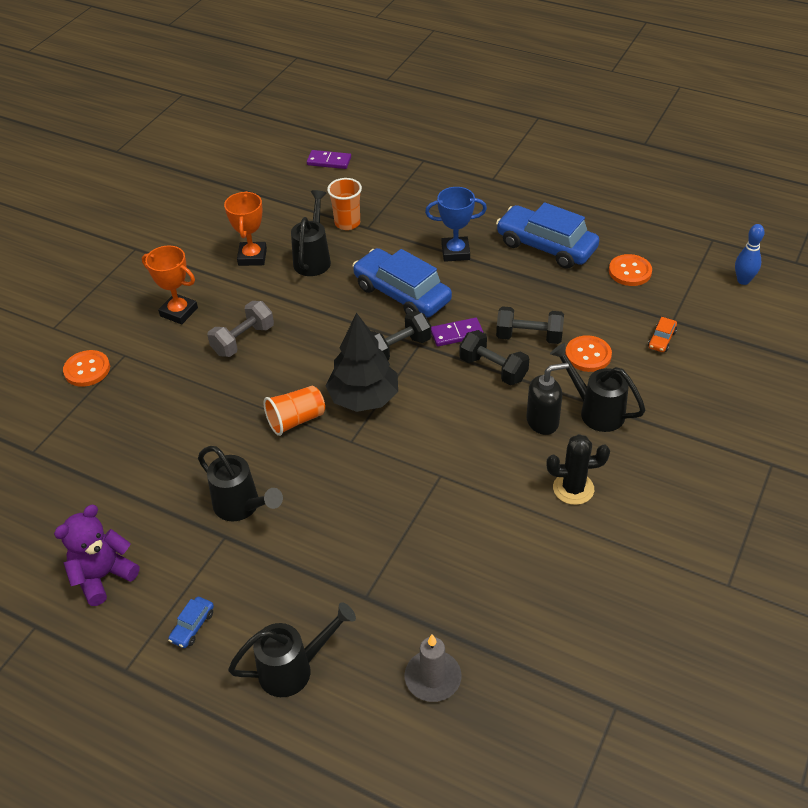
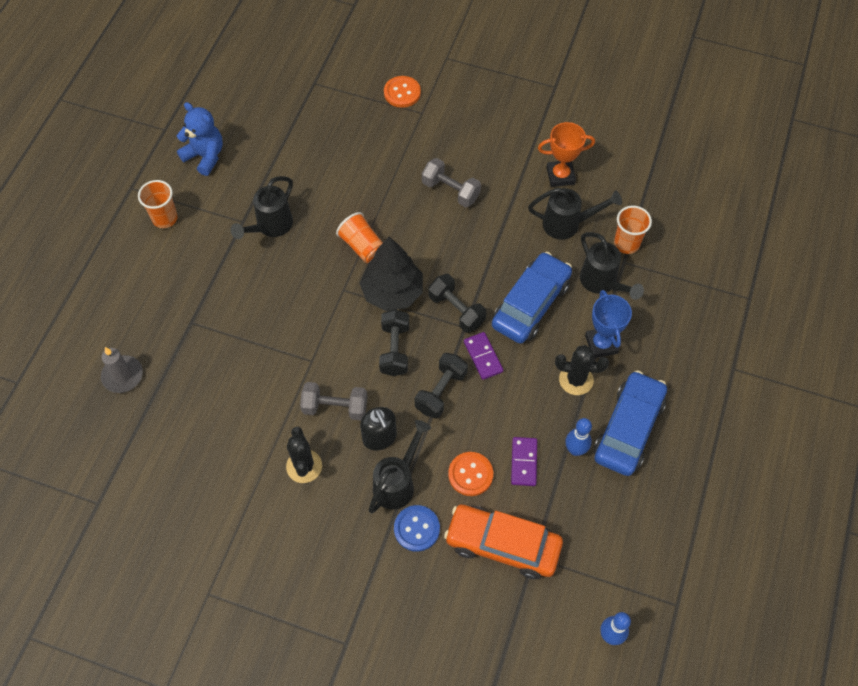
camera: 80 degrees right, 15 degrees up
purple teddy bear [54,505,140,606] -> blue teddy bear [177,102,223,176]
orange trophy [142,245,198,325] -> none
blue car [168,597,214,648] -> orange cup [138,180,178,228]
black watering can [228,602,356,697] -> black watering can moved to [580,232,644,300]
purple domino [307,150,351,169] -> purple domino moved to [511,437,537,486]
black dumbbell [496,306,564,344] -> black dumbbell moved to [379,309,409,376]
orange button [609,254,652,286] -> none
orange car [648,317,677,352] -> orange car [444,504,563,579], size x2.46
none -> grey dumbbell [300,382,368,421]
none -> blue button [394,505,440,552]
none -> black cactus [555,345,609,395]
none -> blue bowling pin [565,418,592,456]

